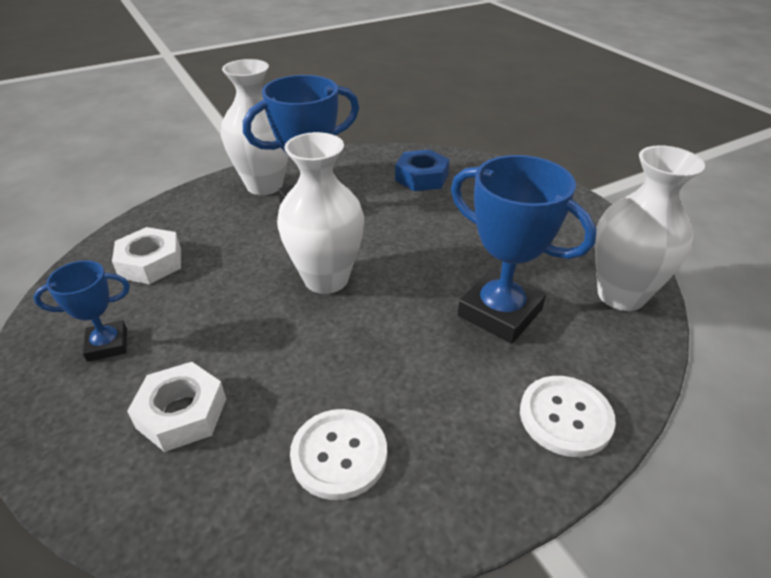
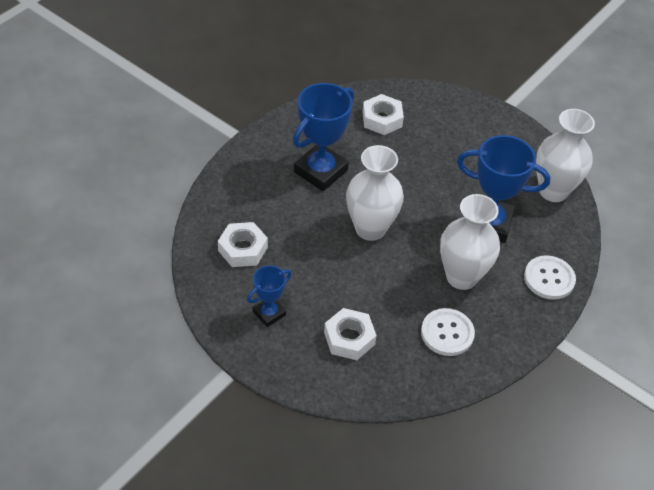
camera: 25 degrees left, 10 degrees up
white vase [221,59,289,195] -> white vase moved to [440,194,500,290]
blue nut [395,150,449,191] -> white nut [363,94,404,135]

